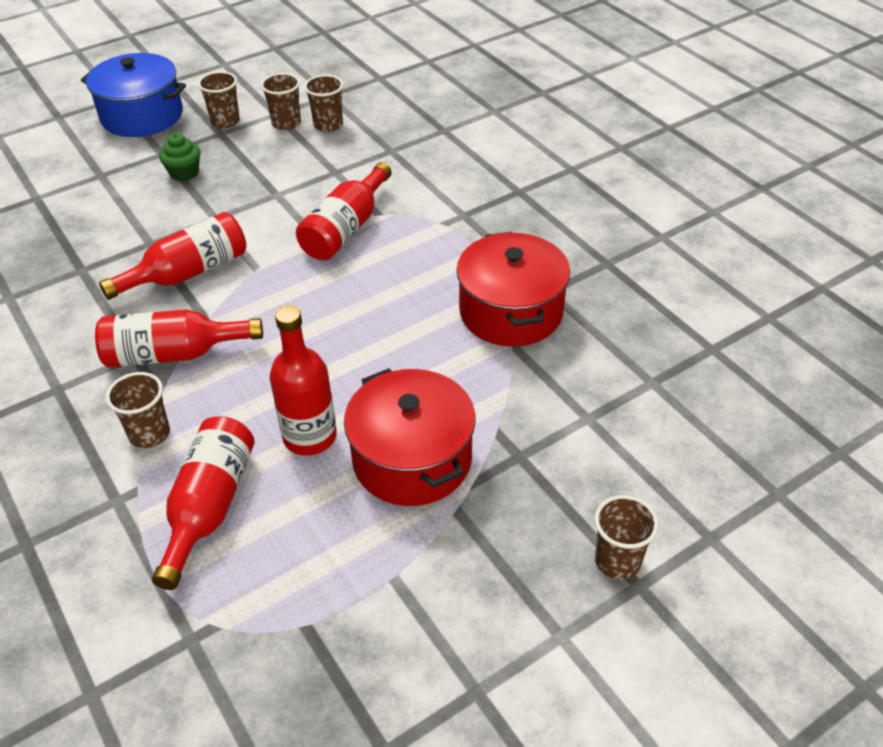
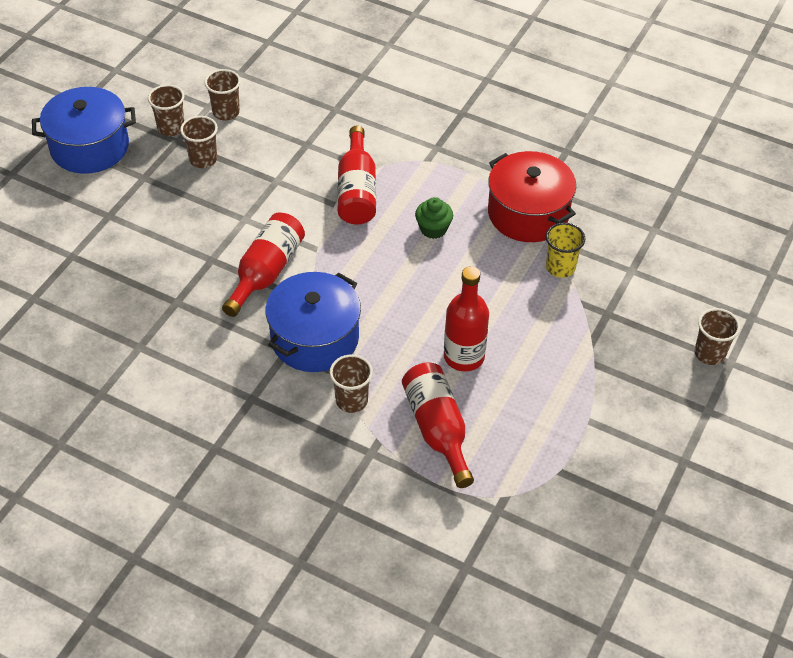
camera: 30 degrees left, 5 degrees up
red bottle [95,309,263,367] -> blue pot [266,272,361,372]
green cupcake [159,133,200,181] -> green cupcake moved to [415,197,453,239]
brown cup [304,75,344,132] -> brown cup moved to [180,116,218,168]
red pot [344,368,476,506] -> none
none -> yellow cup [546,223,585,278]

